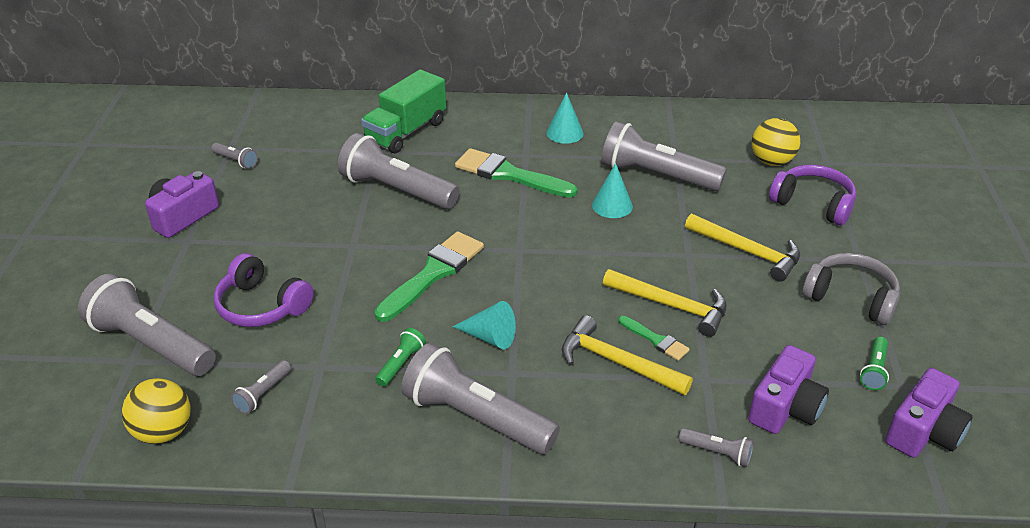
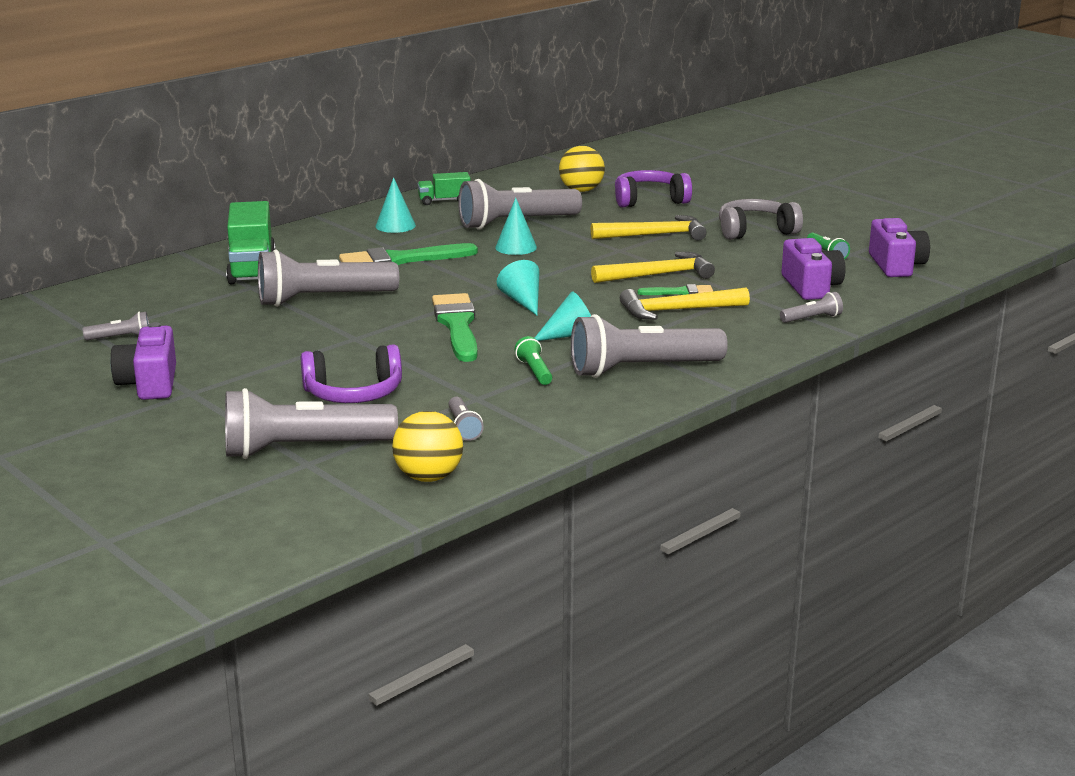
camera: 45 degrees left, 15 degrees down
none -> green truck [418,172,470,205]
none -> turquoise cone [497,260,540,315]

